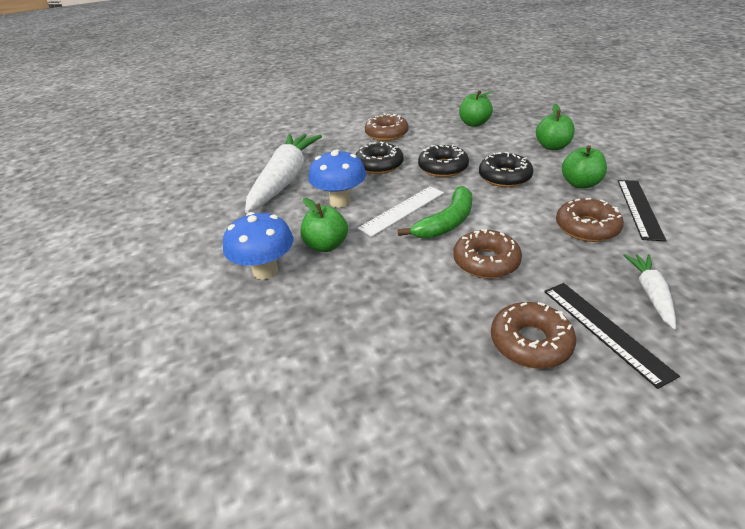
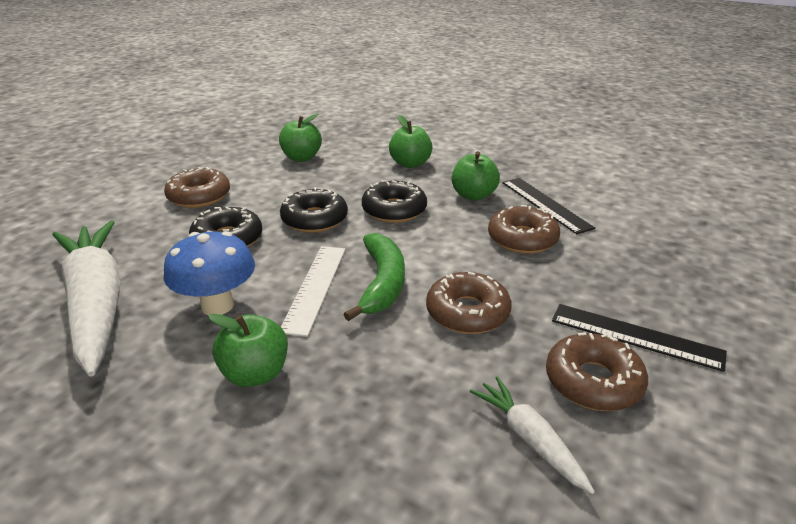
camera: 40 degrees left, 5 degrees down
blue mushroom [223,212,294,280] -> none
white carrot [624,254,676,329] -> white carrot moved to [470,376,595,494]

